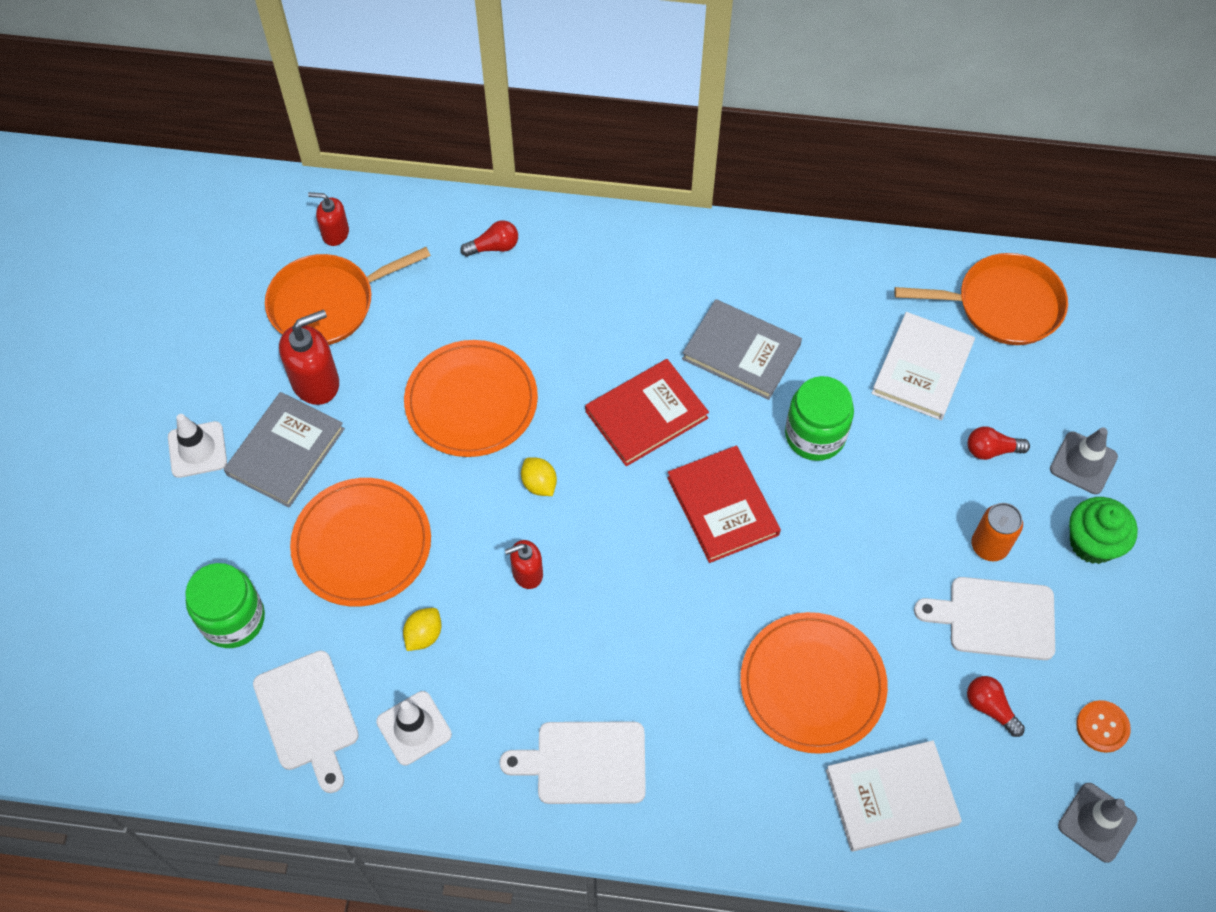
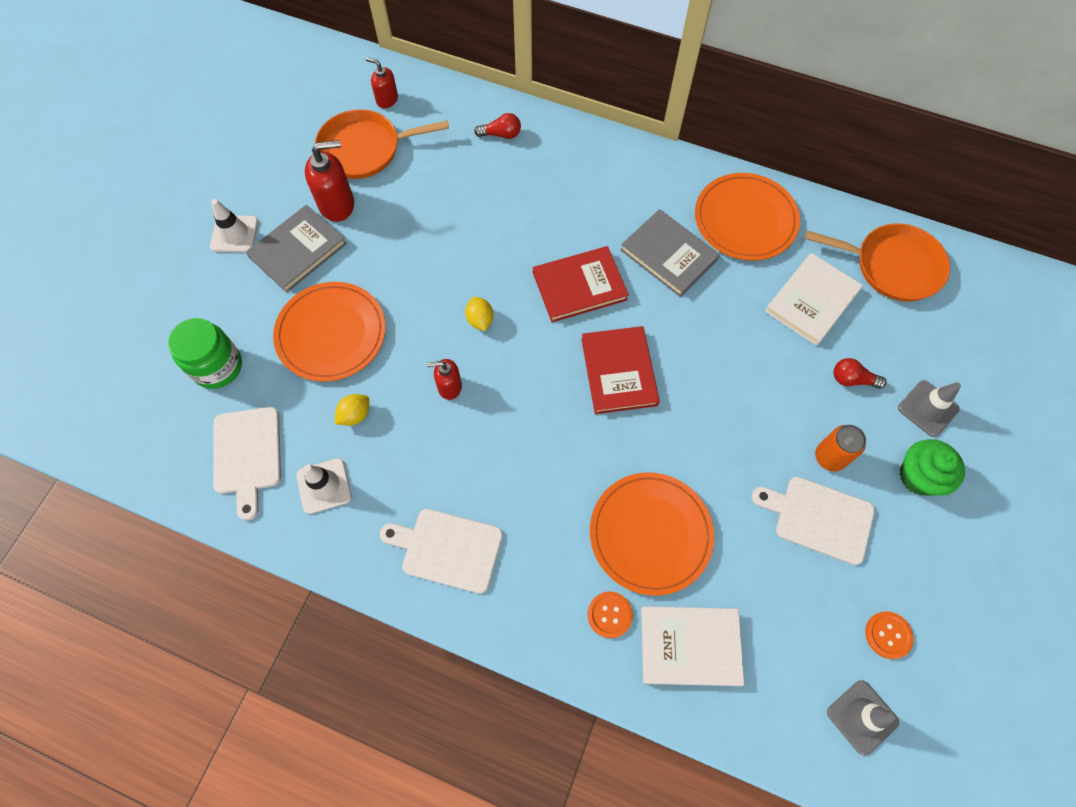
camera: 15 degrees right, 5 degrees up
orange plate [404,340,538,457] -> orange plate moved to [695,173,800,260]
green jar [785,376,854,461] -> none
red light bulb [967,676,1025,737] -> none
none -> orange button [588,592,633,638]

